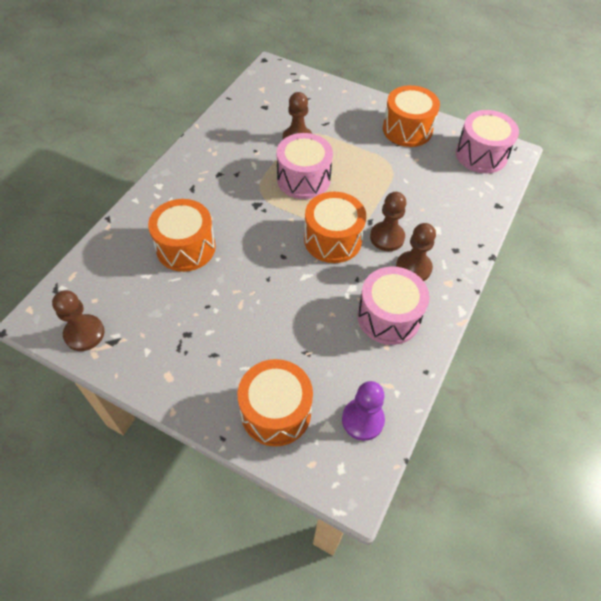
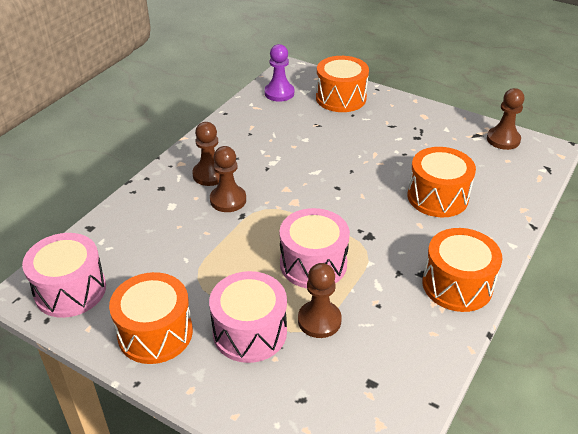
camera: 175 degrees left, 15 degrees down
orange drum [304,192,366,263] -> orange drum moved to [423,228,503,312]
pink drum [357,267,429,345] -> pink drum moved to [209,271,287,363]

